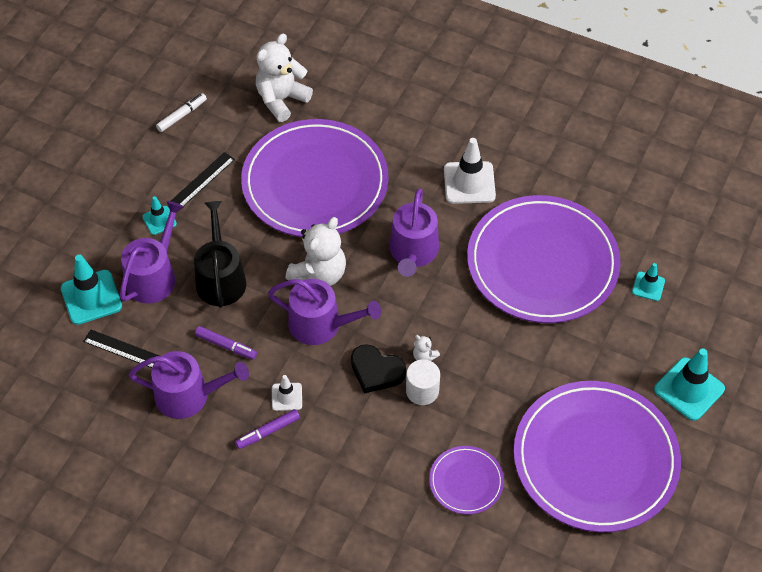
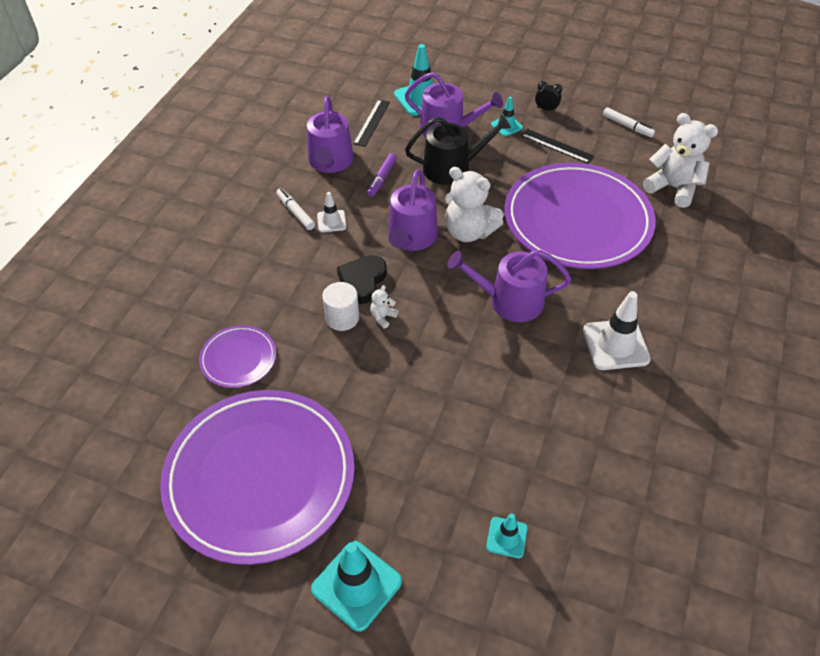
camera: 85 degrees right, 5 degrees down
purple marker [235,409,300,449] -> white marker [276,188,315,230]
purple plate [467,195,621,323] -> none
none -> black clock [535,81,562,111]

